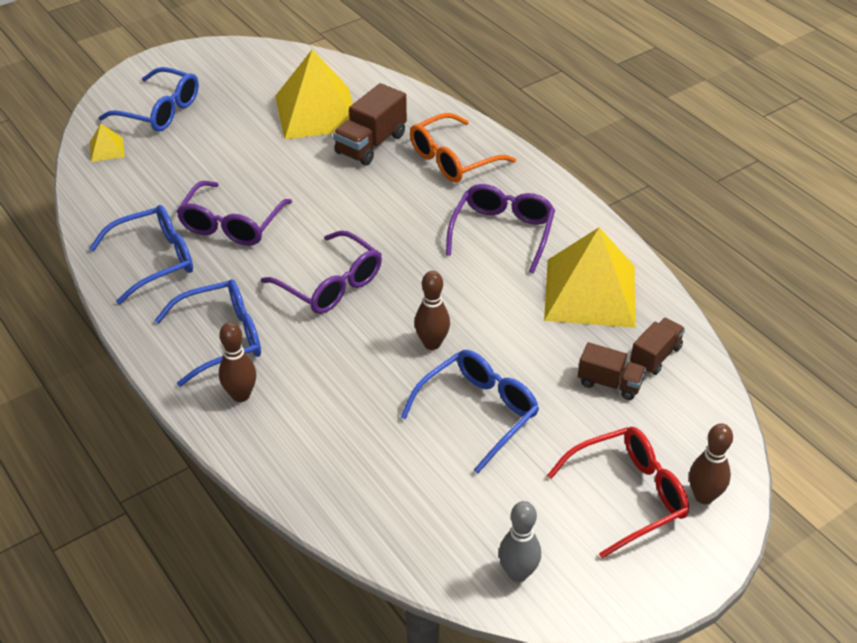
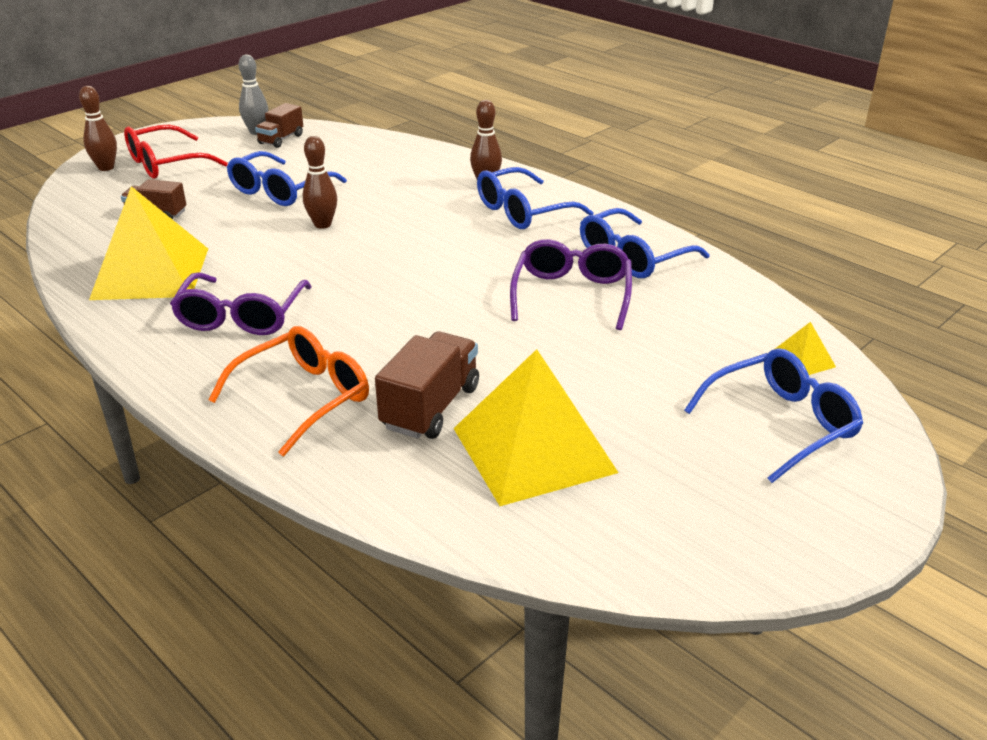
camera: 170 degrees right, 10 degrees down
blue glasses [99,67,199,132] -> blue glasses turned 135 degrees clockwise [684,348,863,483]
purple glasses [261,230,382,314] -> none
brown truck [630,318,685,375] -> brown truck moved to [255,103,303,148]

